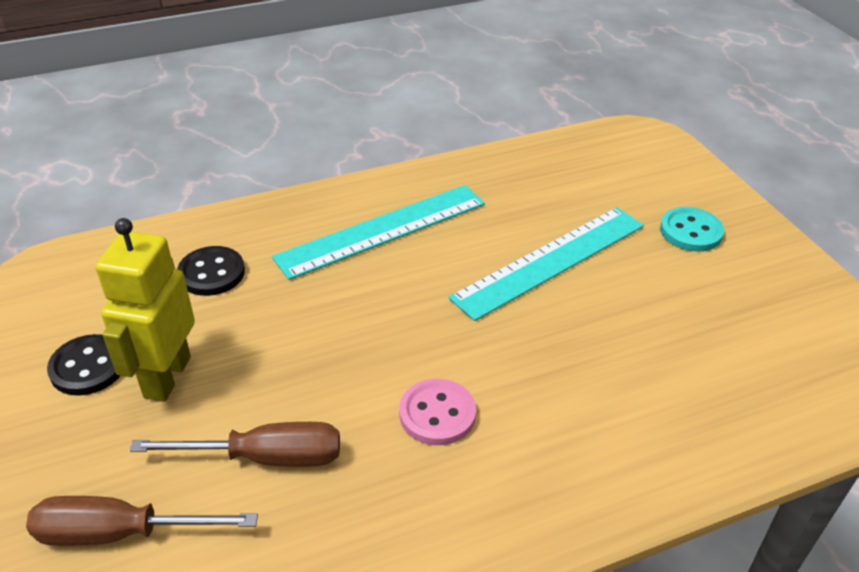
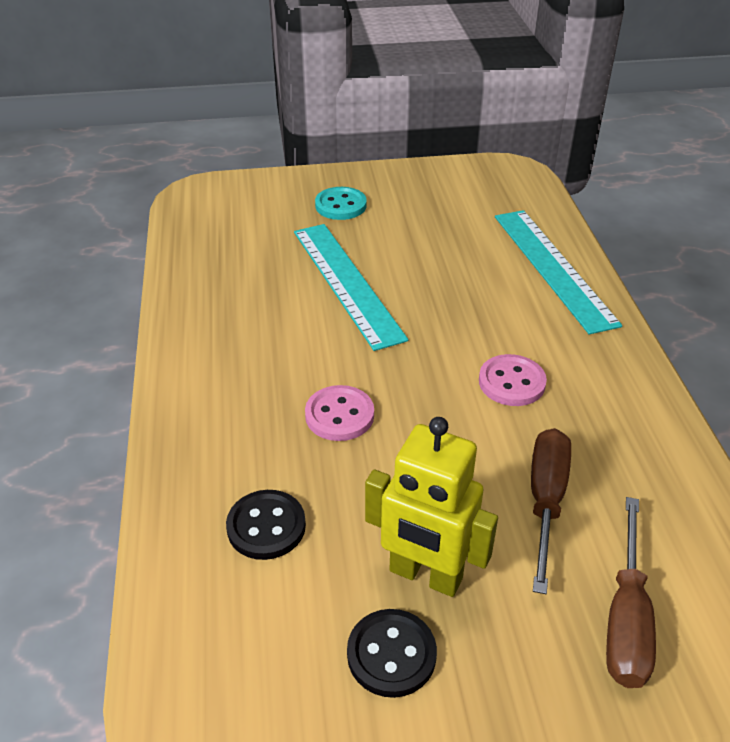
camera: 75 degrees left, 0 degrees up
turquoise ruler [272,185,485,280] -> turquoise ruler moved to [495,210,622,334]
none -> pink button [305,385,374,441]

